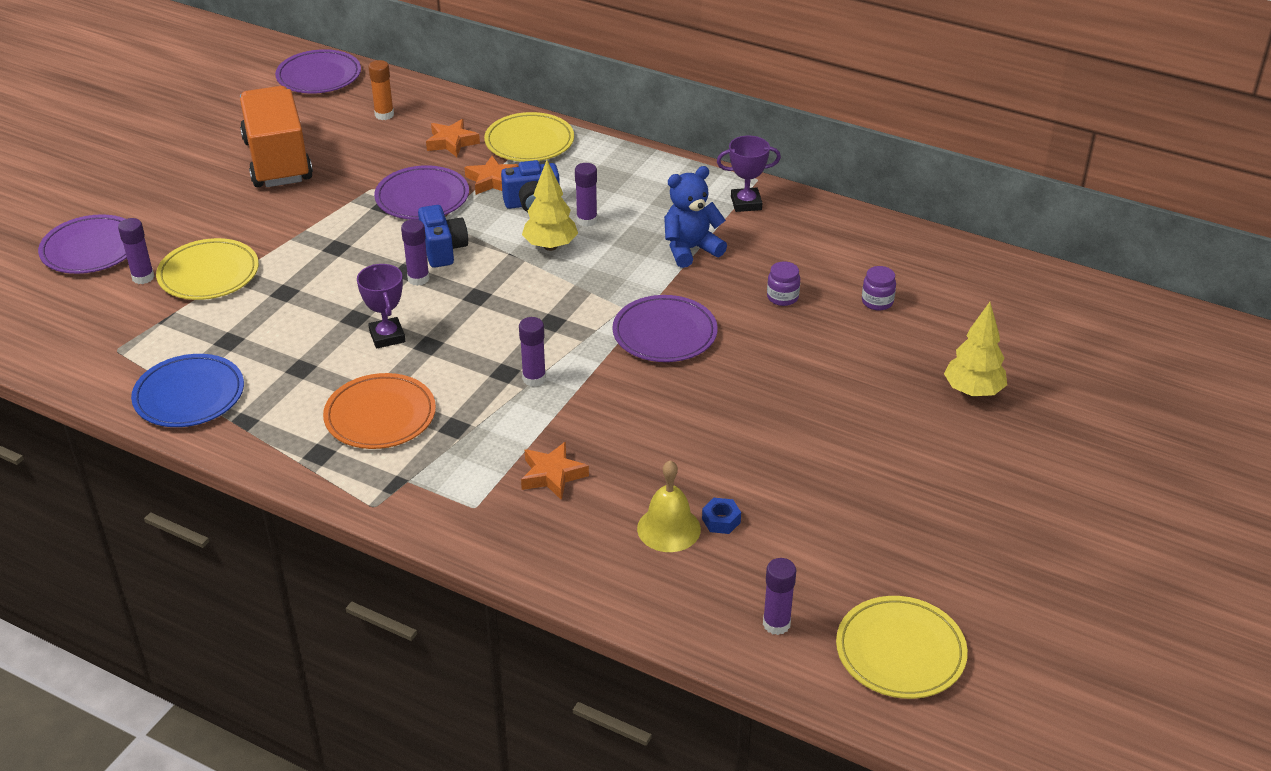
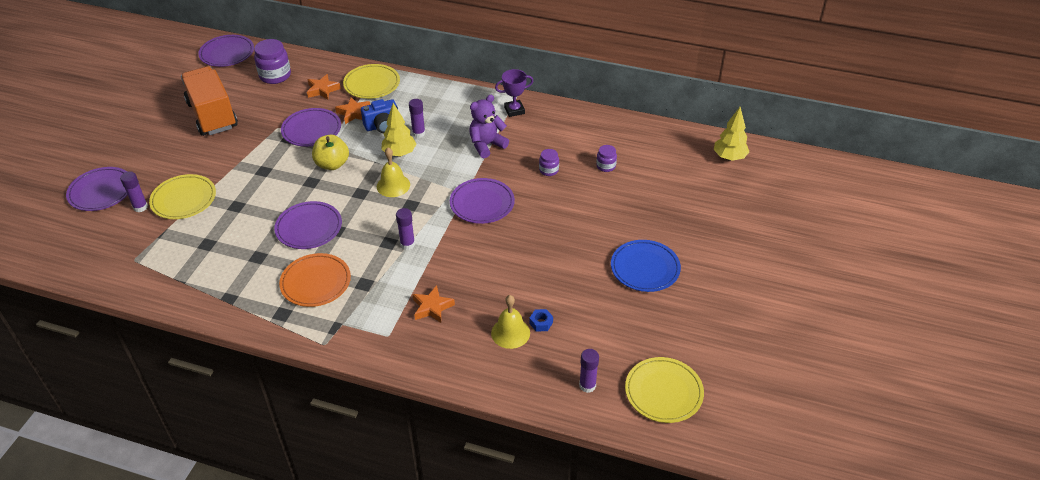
camera: 10 degrees left, 5 degrees up
blue plate [131,354,244,427] -> blue plate moved to [611,240,681,292]
purple trophy [357,264,405,349] -> purple plate [274,201,342,249]
orange glue stick [368,60,394,120] -> purple jar [254,39,291,84]
purple glue stick [401,219,430,286] -> none
blue camera [418,205,468,268] -> yellow apple [312,135,349,170]
blue teddy bear [664,166,727,268] -> purple teddy bear [469,95,509,158]
yellow tree [944,302,1007,397] -> yellow tree moved to [714,107,750,161]
none -> yellow bell [377,148,410,197]

